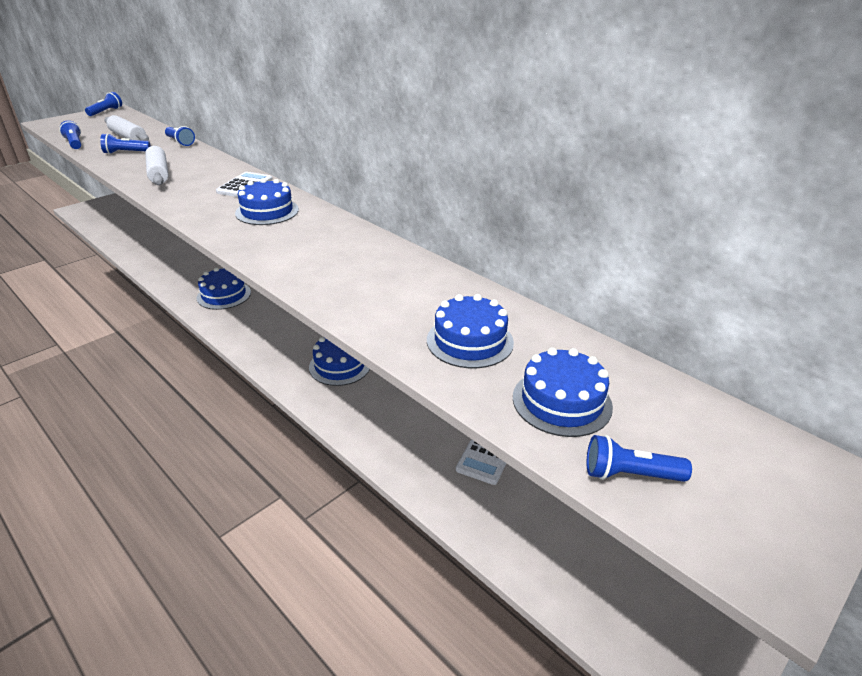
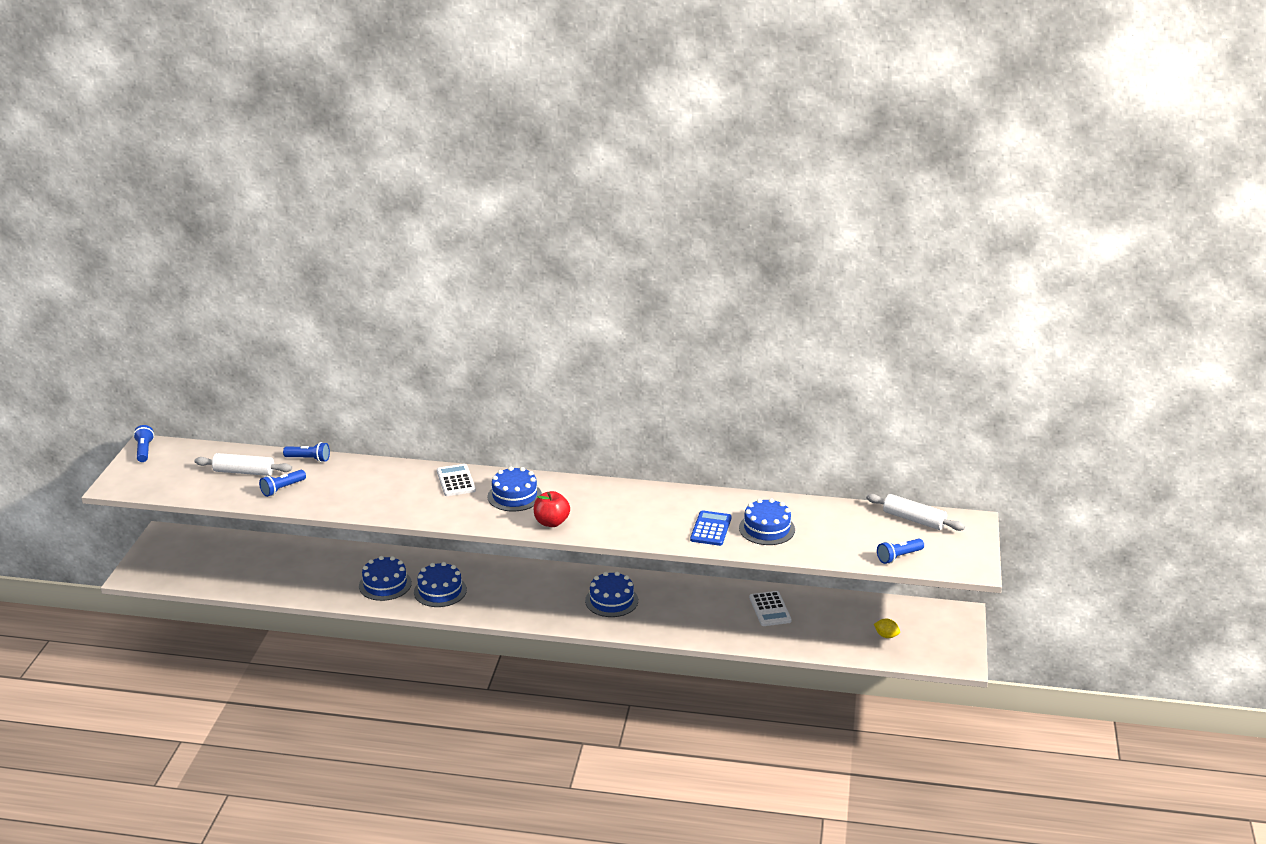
camera: 35 degrees left, 5 degrees down
blue flashlight [59,120,81,149] -> none
white rolling pin [145,145,169,185] -> white rolling pin moved to [866,494,965,531]
blue cake [513,347,613,437] -> blue cake moved to [359,556,412,601]
none -> red apple [534,491,570,527]
none -> blue calculator [690,510,732,546]
none -> yellow lemon [874,619,900,638]

